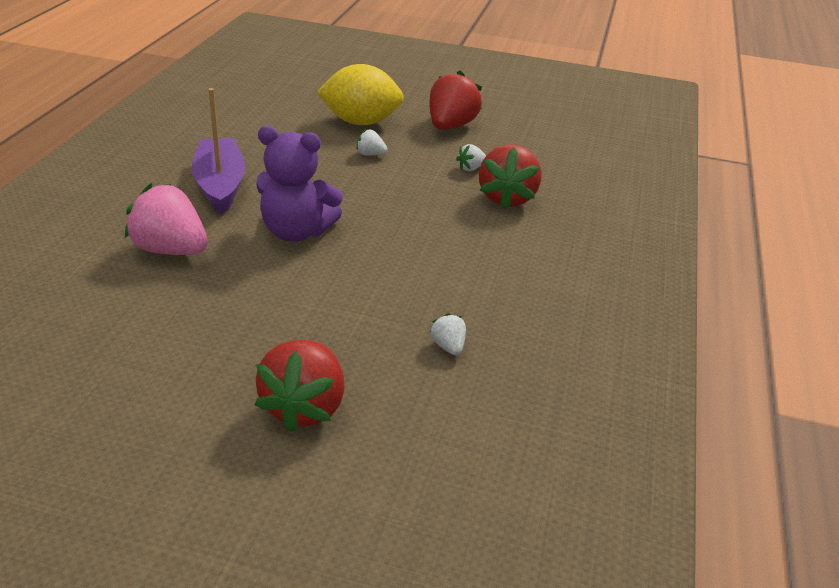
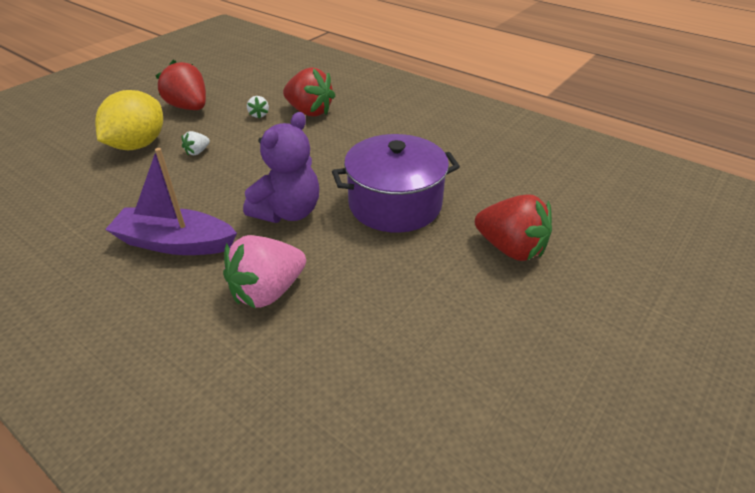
camera: 65 degrees left, 5 degrees up
white strawberry [430,313,466,355] -> none
none -> purple pot [332,134,460,233]

